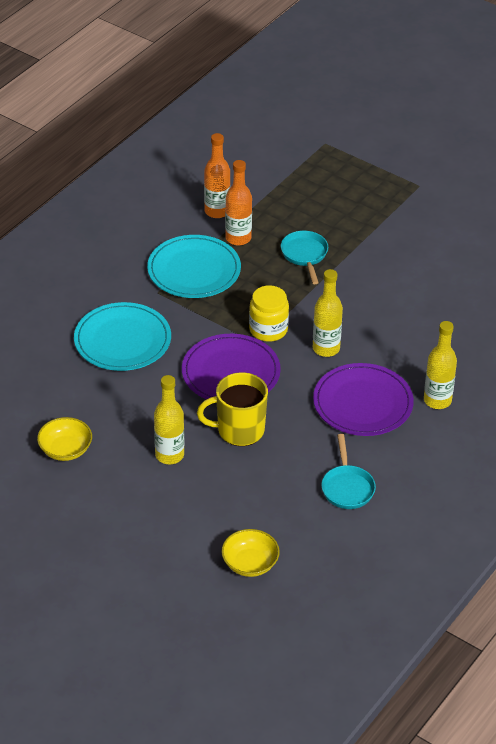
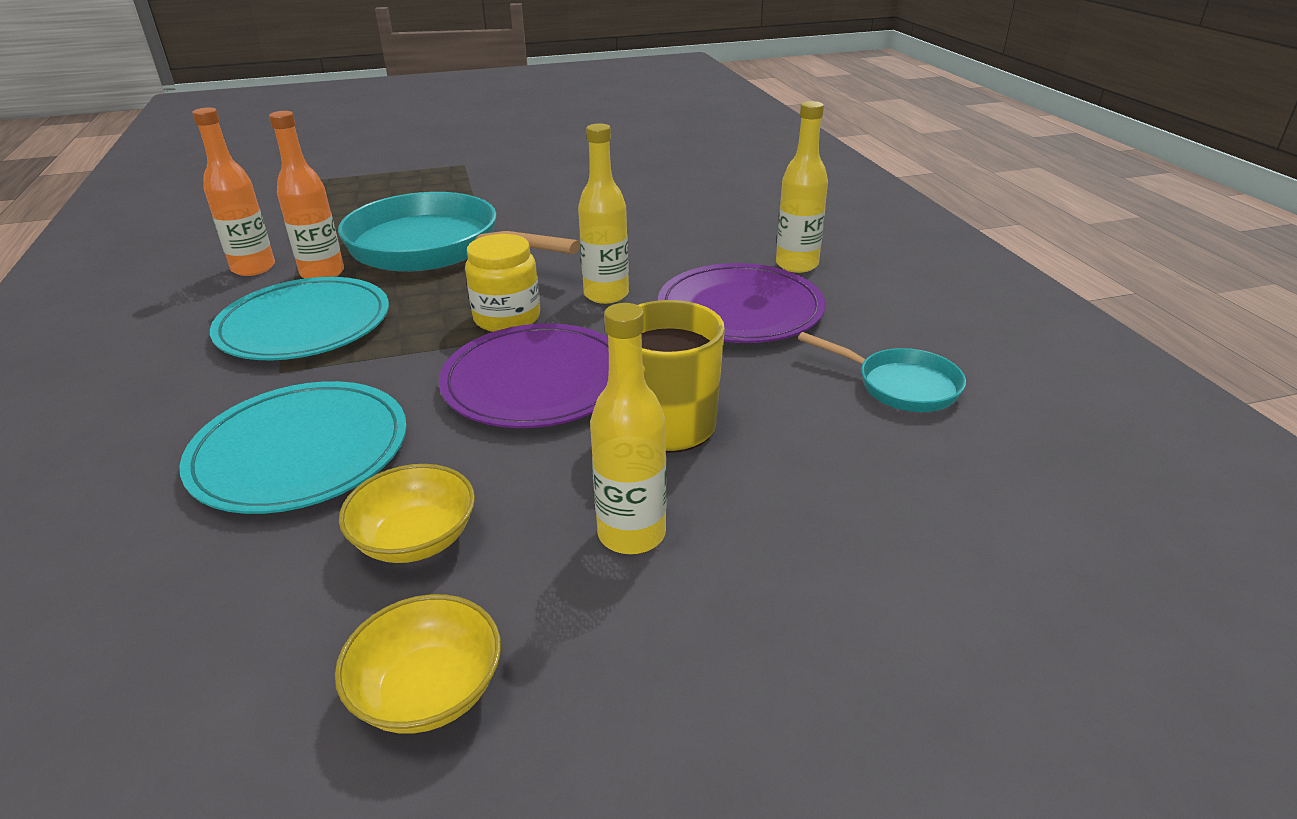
camera: 50 degrees left, 10 degrees down
yellow bowl [221,529,280,577] -> yellow bowl moved to [339,464,475,563]
turquoise pan [281,231,328,284] -> turquoise pan [338,192,580,272], size x2.08

